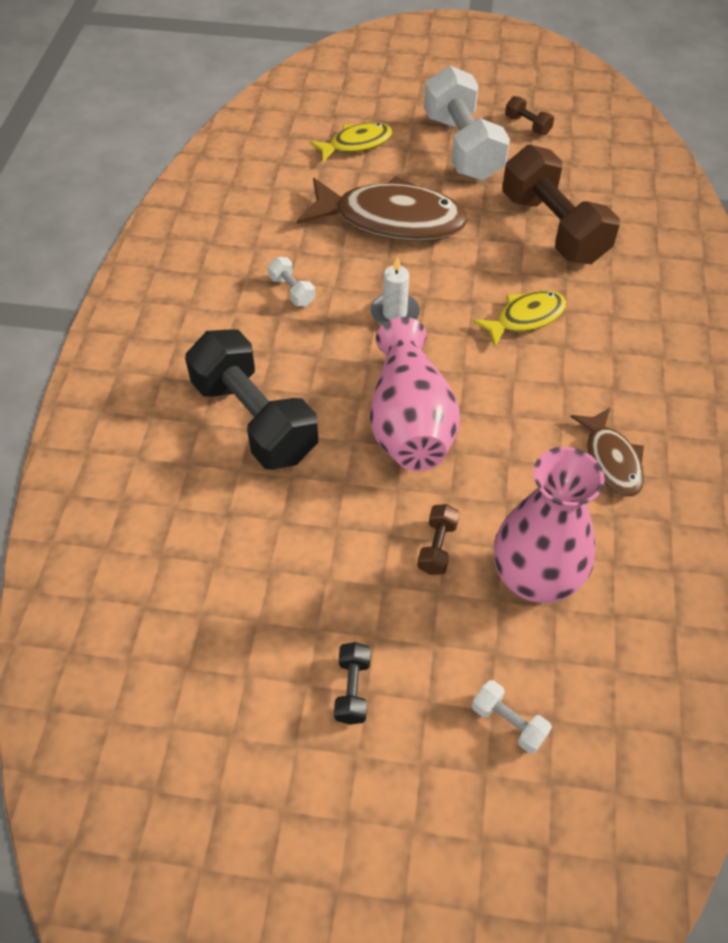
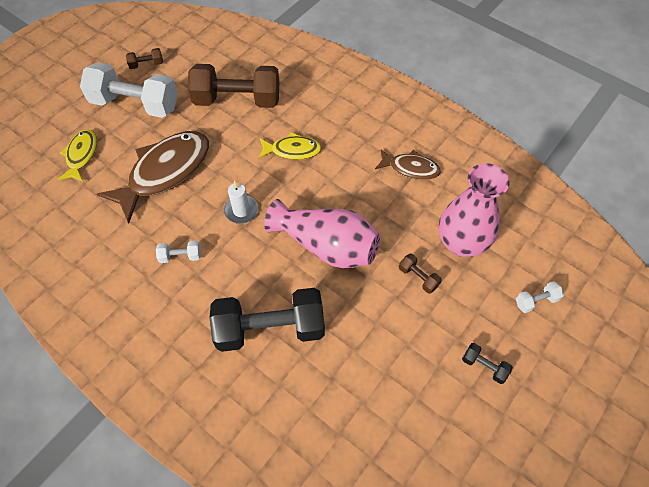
camera: 60 degrees left, 5 degrees up
yellow fish [473,291,567,347] -> yellow fish turned 90 degrees clockwise [258,132,321,160]

